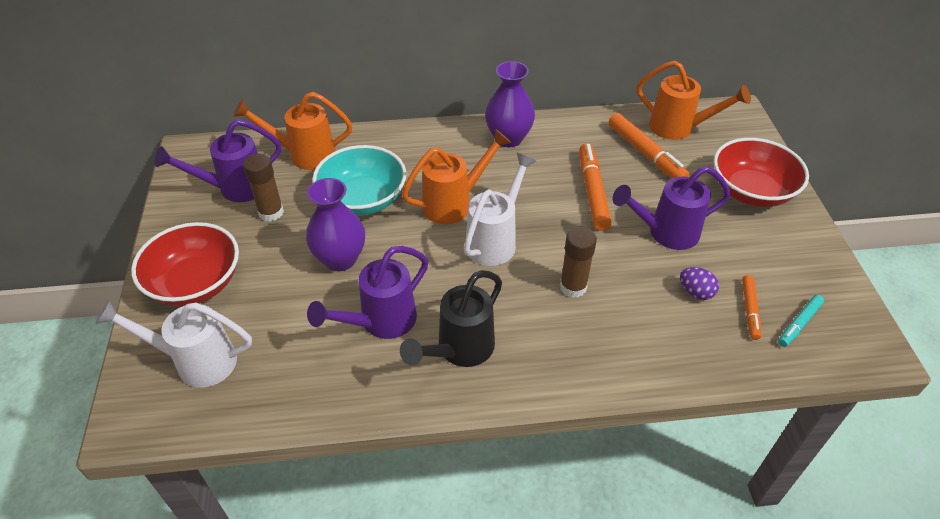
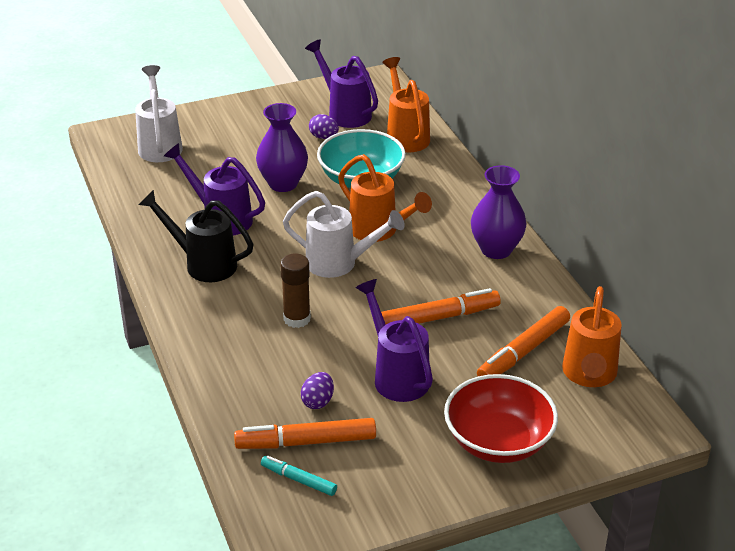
camera: 75 degrees right, 10 degrees down
red bowl [131,222,239,306] -> none
brown glue stick [243,153,284,222] -> purple egg [309,114,339,139]
orange marker [742,275,761,340] -> orange marker [234,418,376,449], size x1.73

